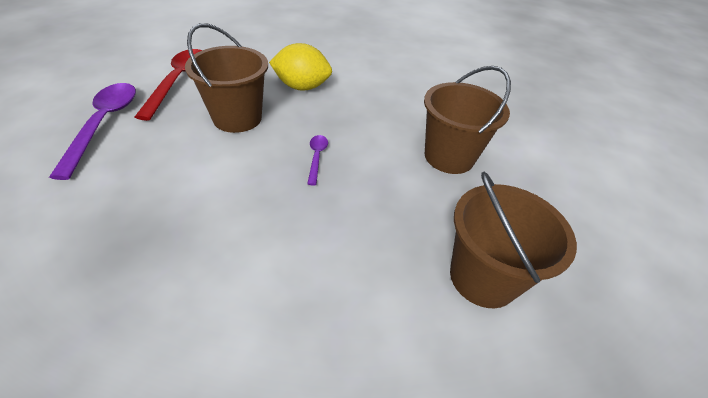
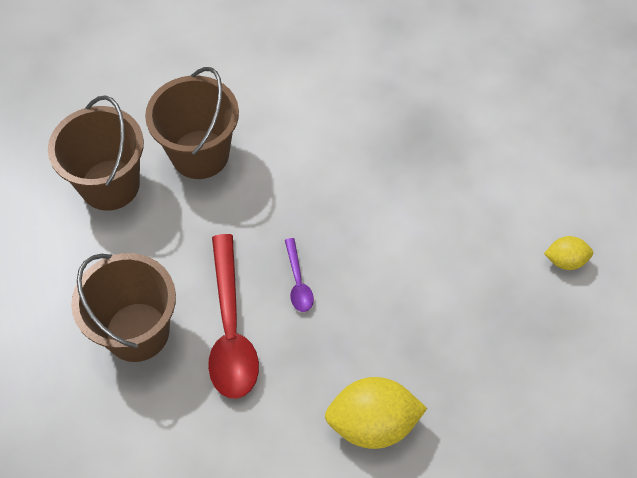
camera: 170 degrees right, 15 degrees up
purple spoon [49,83,136,180] -> yellow lemon [544,236,593,270]
red spoon [135,49,202,121] -> red spoon moved to [208,234,259,399]
brown bucket [185,23,268,133] -> brown bucket moved to [145,67,239,179]

